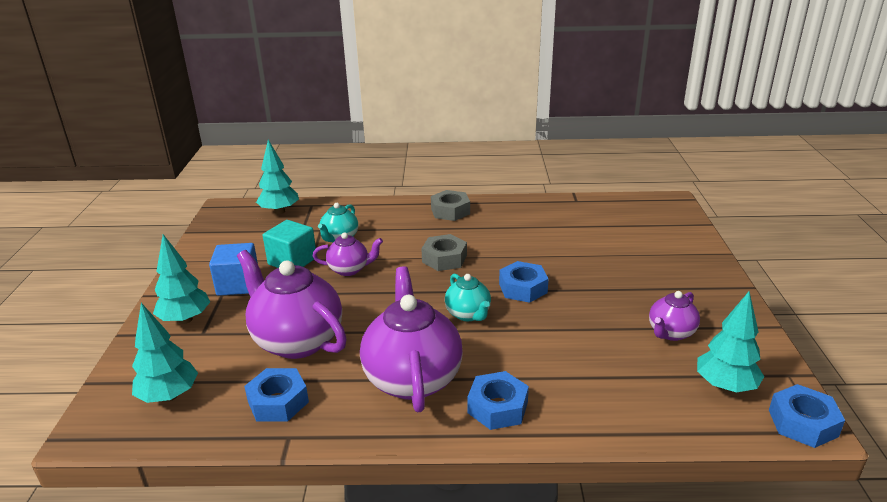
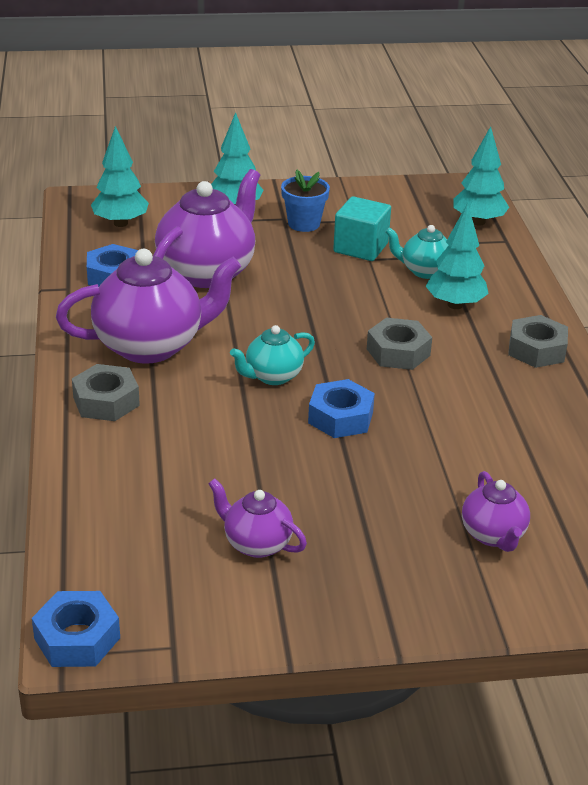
camera: 80 degrees right, 5 degrees up
blue cube [209,243,258,296] -> blue flower pot [281,170,330,232]
purple teapot [313,232,383,276] -> purple teapot moved to [462,471,530,552]
blue nut [467,371,529,430] -> grey nut [72,364,140,421]
turquoise tree [697,291,764,393] -> turquoise tree moved to [426,203,489,309]

